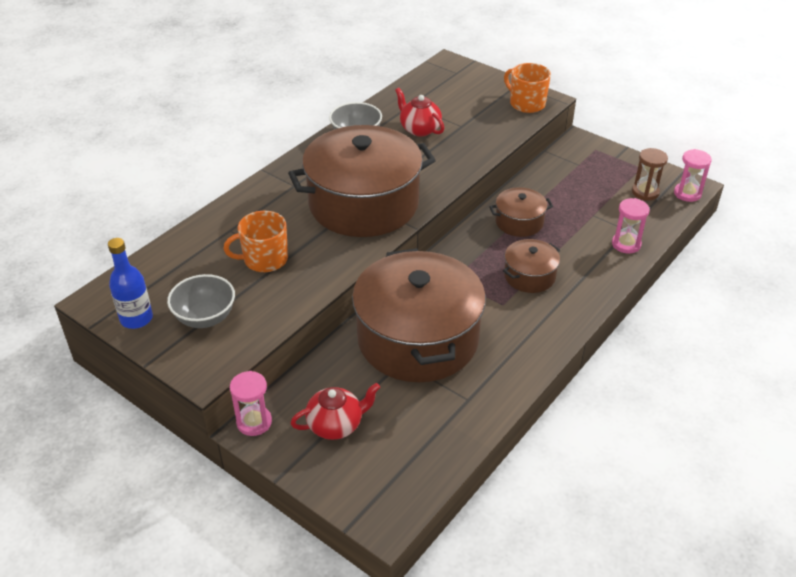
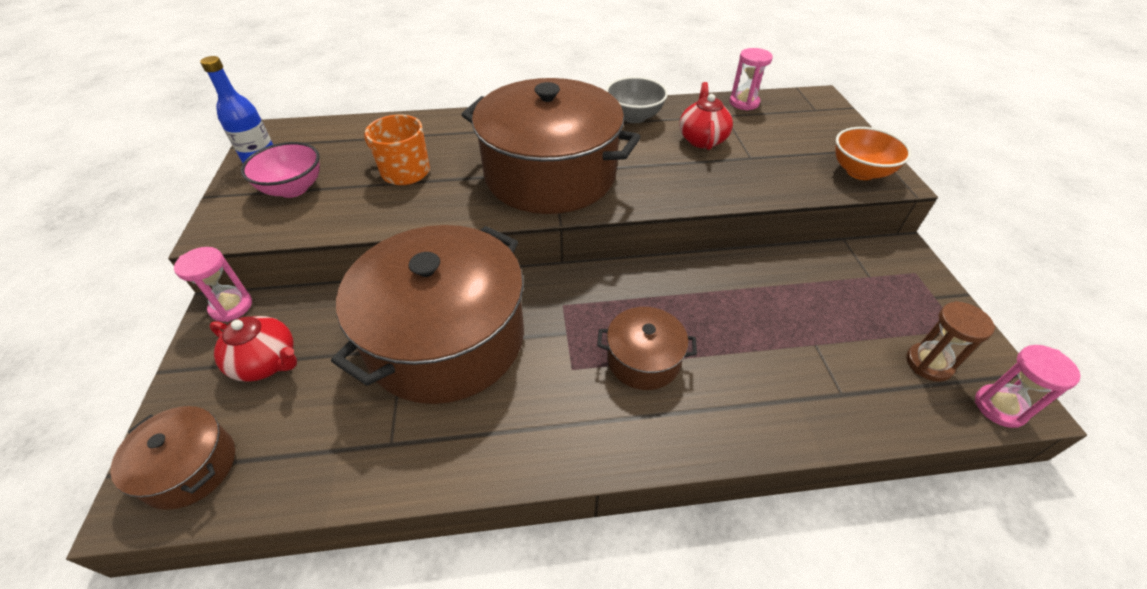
camera: 45 degrees right, 5 degrees up
grey bowl [167,274,235,328] -> pink bowl [241,142,320,198]
brown pot [489,187,553,237] -> brown pot moved to [110,406,235,510]
orange mug [504,63,551,113] -> orange bowl [835,127,911,180]
pink hourglass [612,198,650,254] -> pink hourglass moved to [730,48,773,111]

